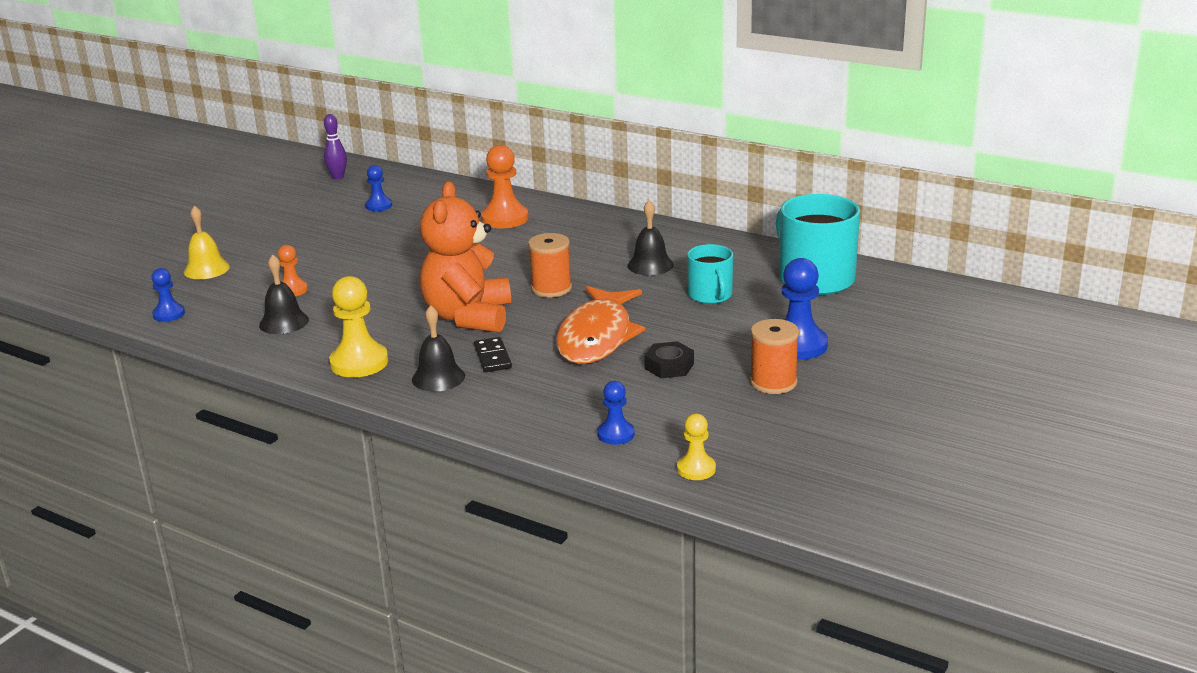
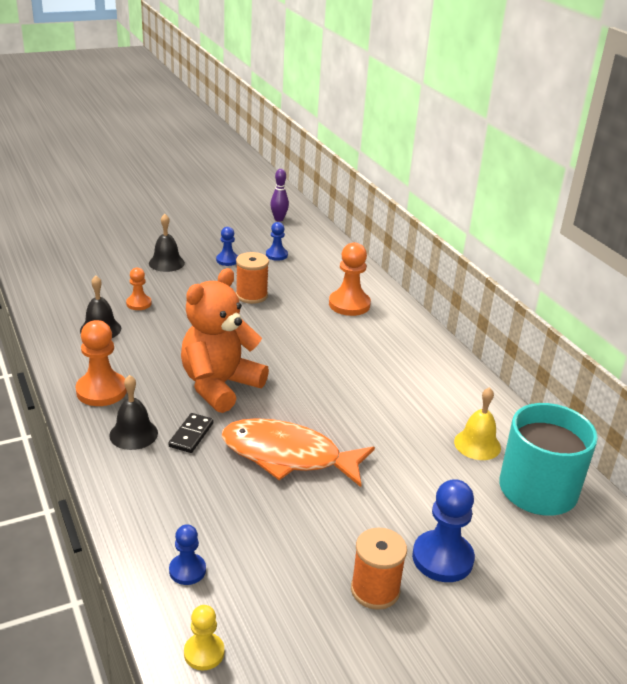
camera: 30 degrees right, 5 degrees up
blue pawn [152,268,185,322] -> blue pawn moved to [216,227,238,266]
yellow bell [184,206,230,279] -> yellow bell moved to [454,387,501,460]
yellow pawn [329,276,388,378] -> orange pawn [76,320,127,406]
orange spool [528,233,572,297] -> orange spool moved to [236,252,269,304]
orange fish [556,286,645,364] -> orange fish turned 60 degrees clockwise [221,418,375,487]
black bell [628,200,674,275] -> black bell moved to [149,214,185,272]
black nut [644,341,694,378] -> none
turquoise mug [687,244,733,304] -> none

